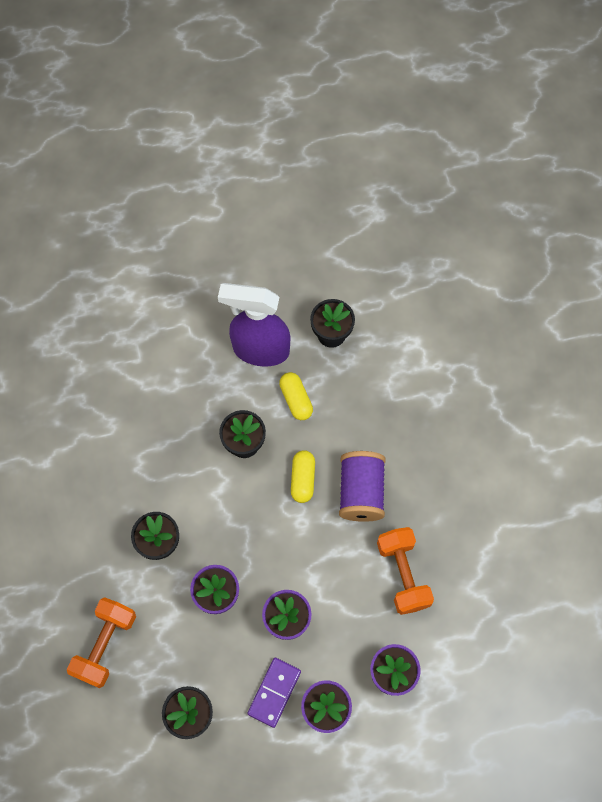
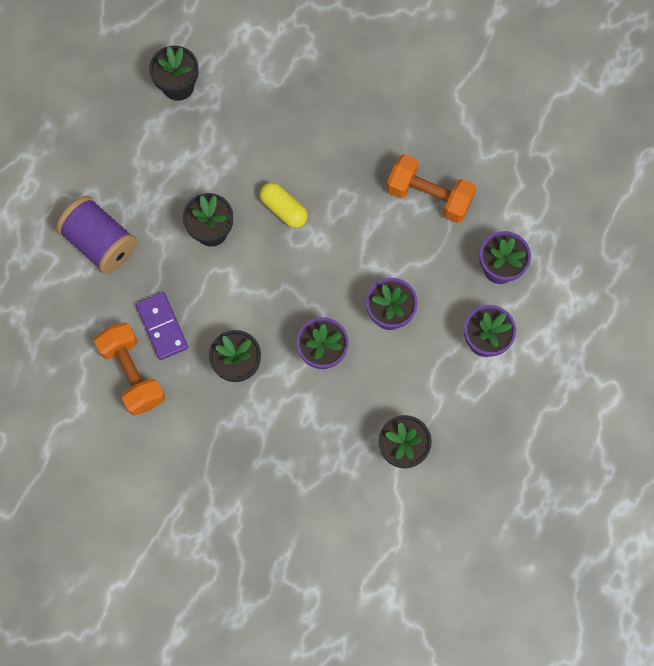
camera: 50 degrees left, 5 degrees up
orange dumbbell [67,597,136,688] -> orange dumbbell moved to [94,323,165,416]
purple spray bottle [218,283,290,367] -> none
purple domino [247,658,301,728] -> purple domino moved to [136,292,188,360]
yellow capsule [279,372,313,420] -> none
purple spool [339,451,386,522] -> purple spool moved to [56,196,137,274]

